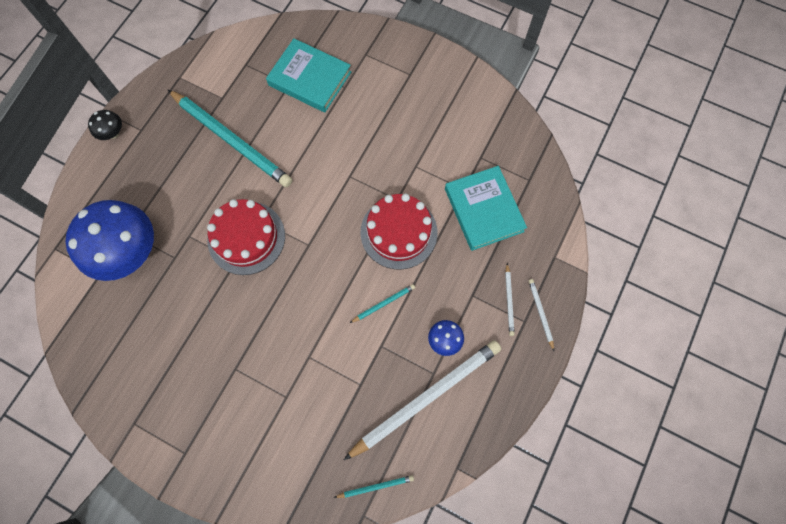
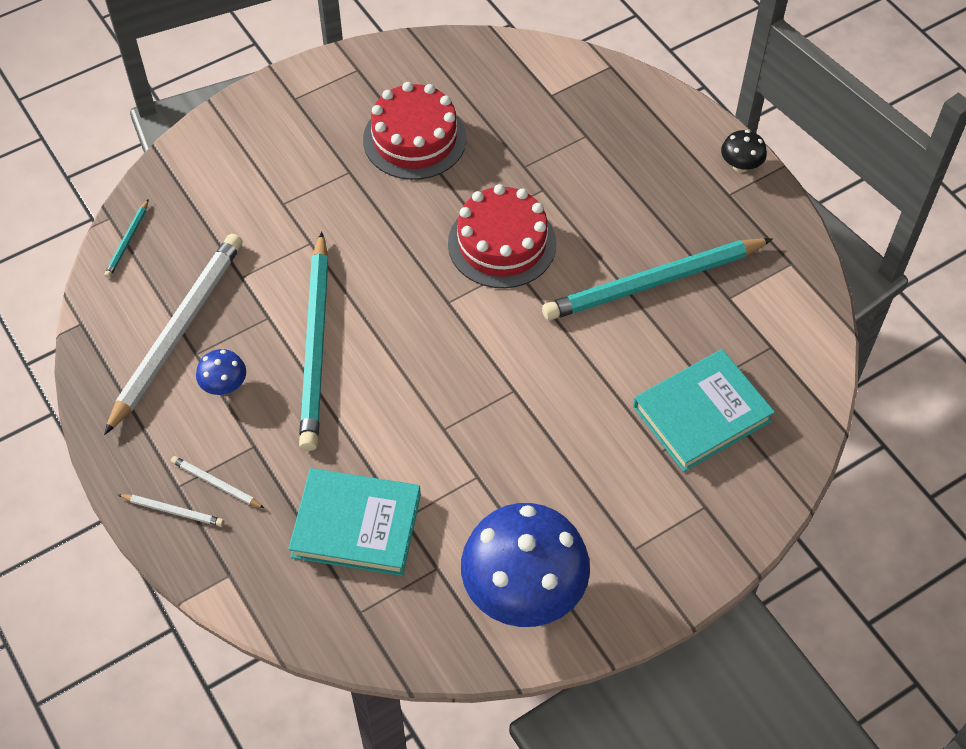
camera: 120 degrees right, 15 degrees down
blue mushroom [65,200,154,281] -> blue mushroom moved to [461,503,590,627]
white pencil [344,340,501,460] -> white pencil turned 150 degrees counterclockwise [104,234,243,435]
turquoise pencil [350,284,415,323] -> turquoise pencil [299,231,329,451], size x2.43
red cake [360,193,437,269] -> red cake moved to [363,82,467,180]

